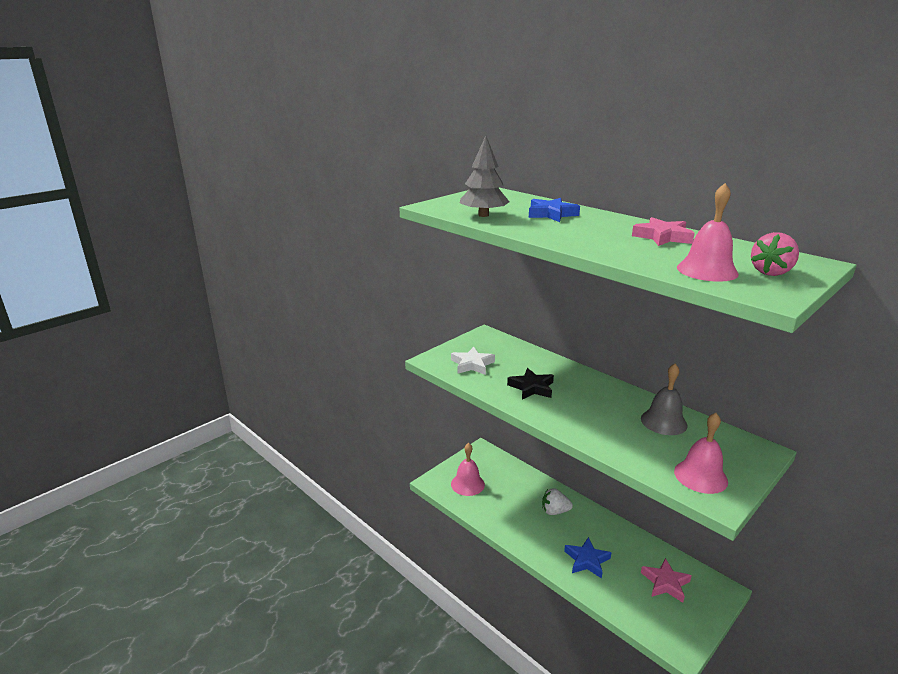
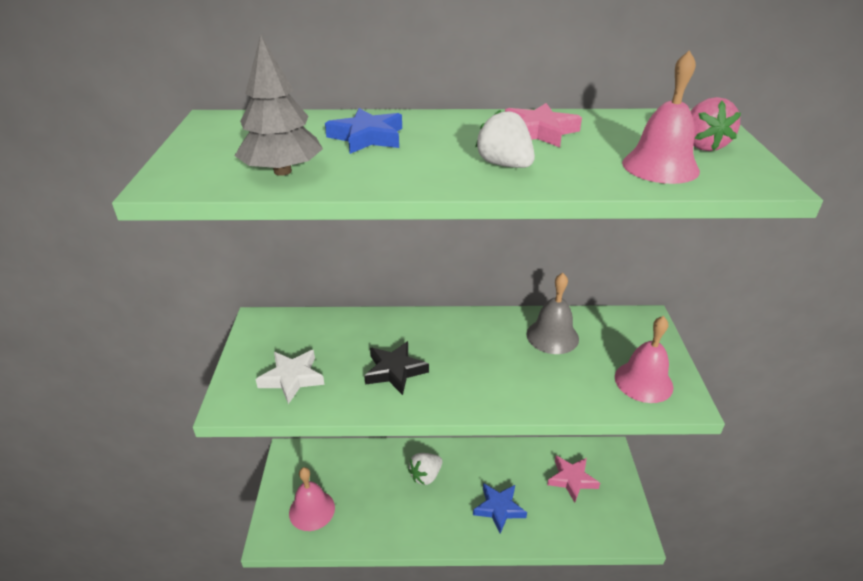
camera: 45 degrees left, 10 degrees up
none -> white strawberry [475,110,535,168]

